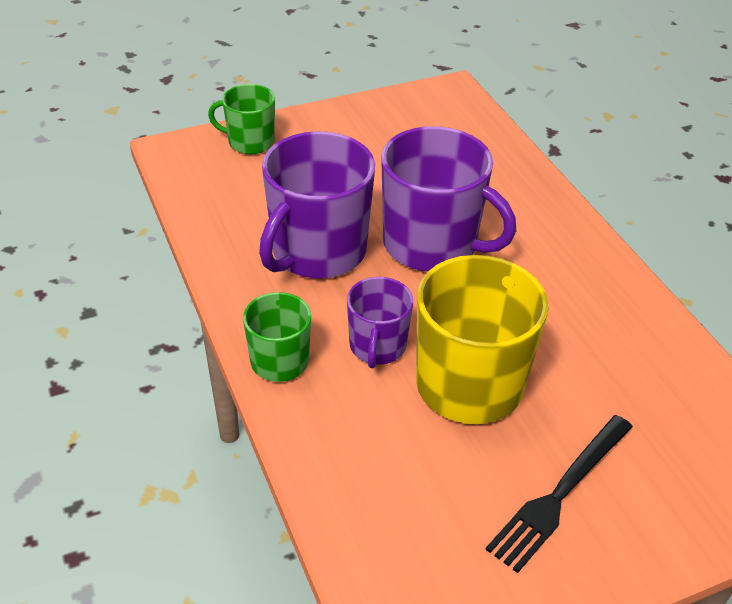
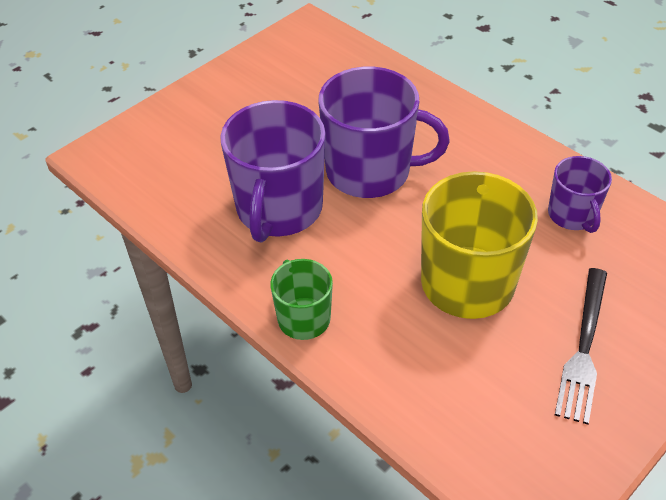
camera: 20 degrees left, 5 degrees up
green mug [208,84,275,154] -> none
purple mug [347,277,413,368] -> purple mug moved to [548,156,612,233]

